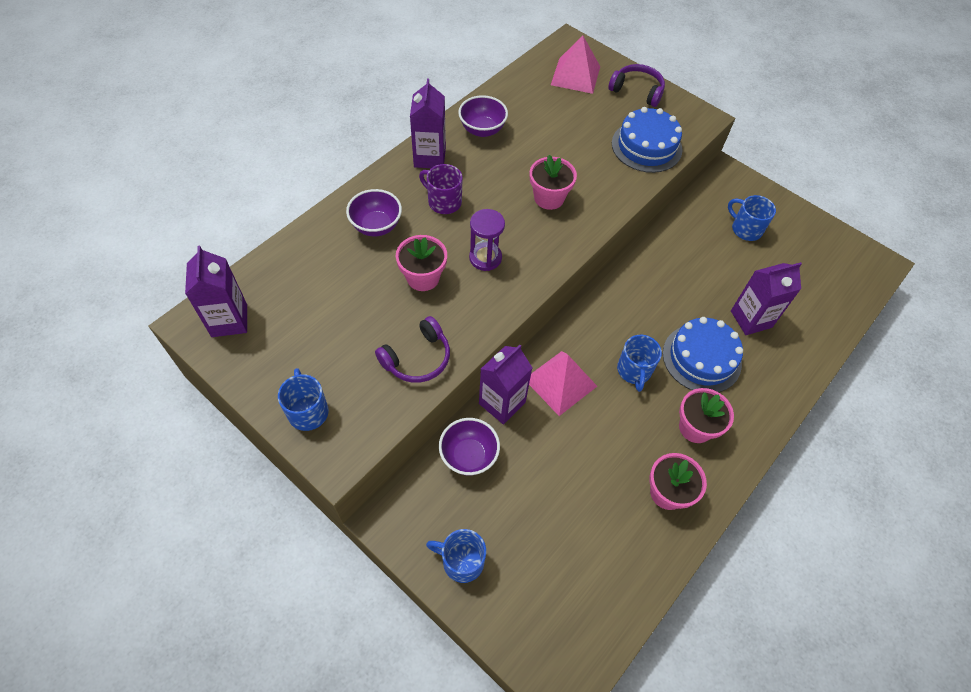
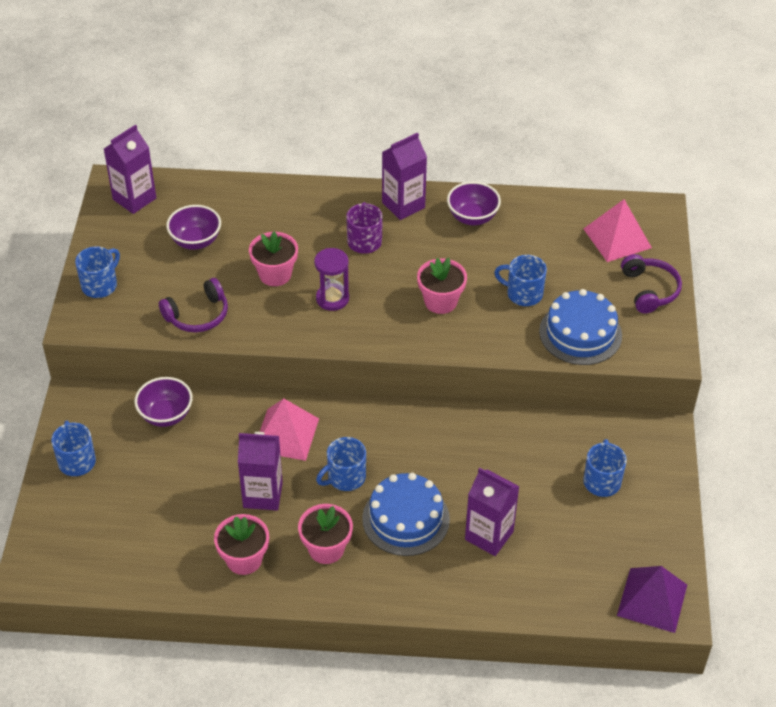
camera: 55 degrees right, 10 degrees down
purple bowl [346,189,402,236] -> purple bowl moved to [166,205,221,250]
purple headphones [375,316,450,383] -> purple headphones turned 45 degrees counterclockwise [159,278,228,332]
purple carton [479,345,532,425] -> purple carton moved to [238,432,283,511]
none -> blue mug [494,255,547,306]
none -> purple pyramid [617,566,687,633]

